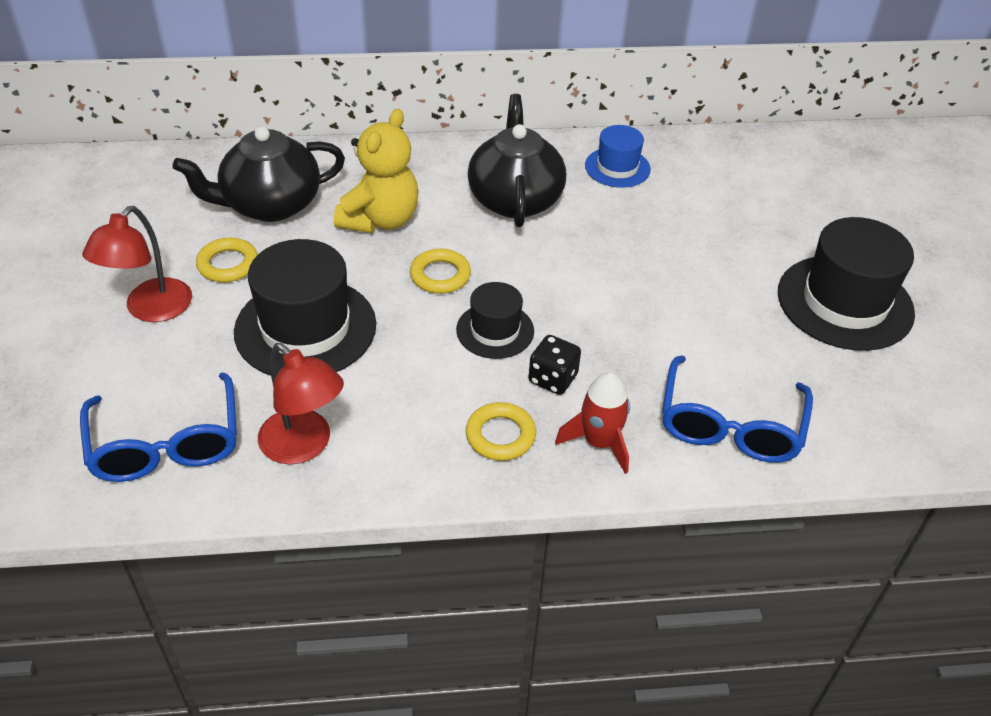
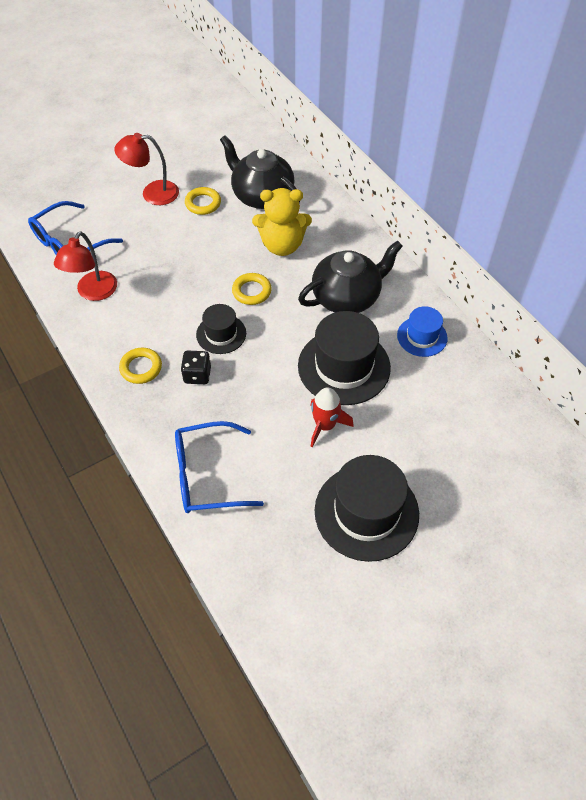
camera: 65 degrees right, 10 degrees up
black hat [234,239,376,375] -> black hat moved to [298,311,391,405]
red rocket [555,372,630,474] -> red rocket moved to [310,387,354,447]

